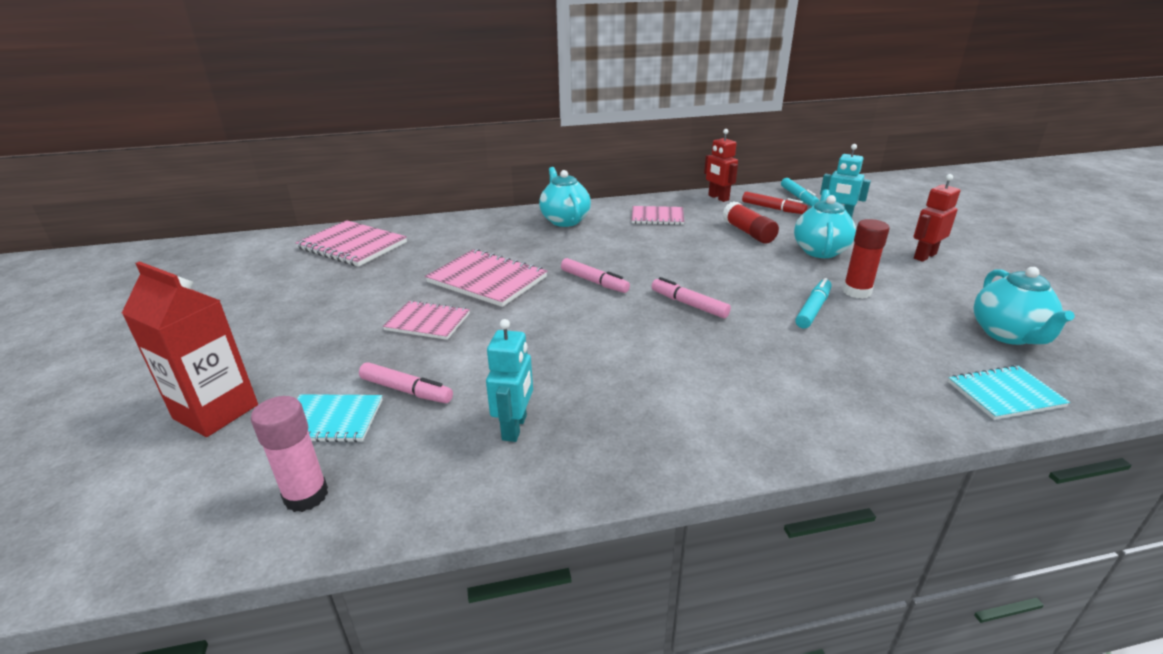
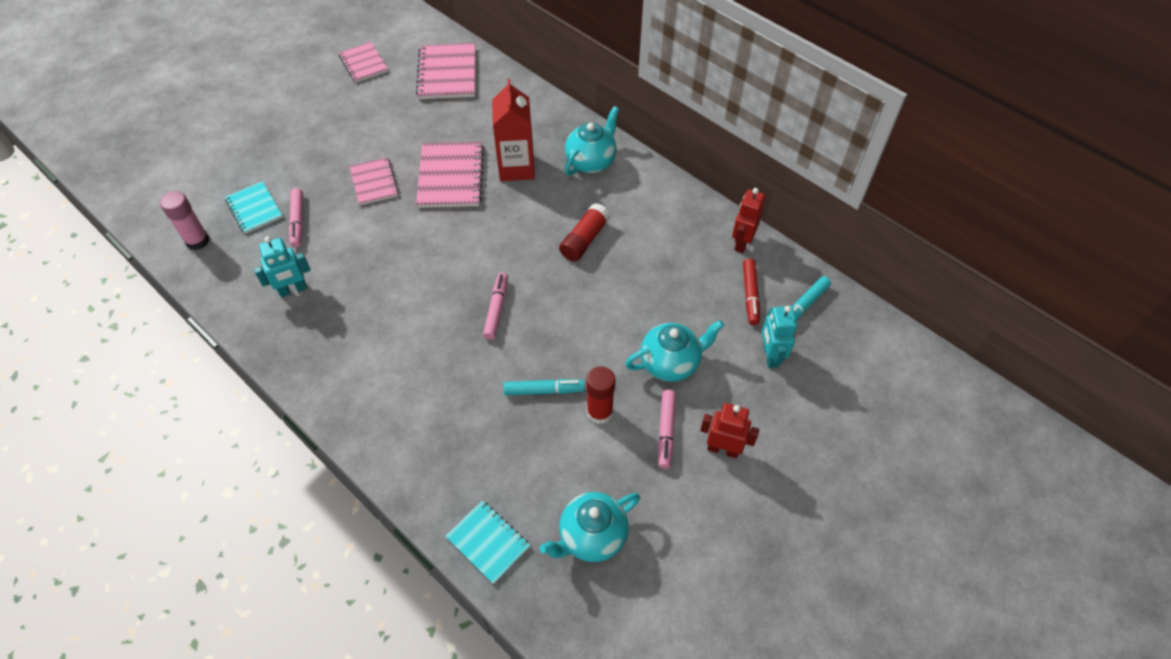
camera: 55 degrees right, 25 degrees up
red carton [122,261,258,437] -> red carton moved to [492,79,535,181]
pink marker [561,258,630,293] -> pink marker moved to [658,390,676,469]
pink notebook [632,206,684,225] -> pink notebook moved to [339,42,388,83]
red glue stick [723,201,779,244] -> red glue stick moved to [559,203,610,261]

